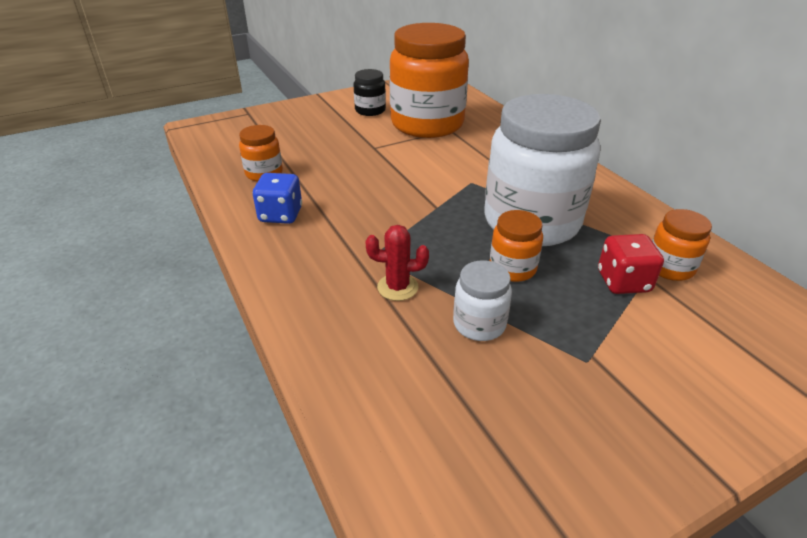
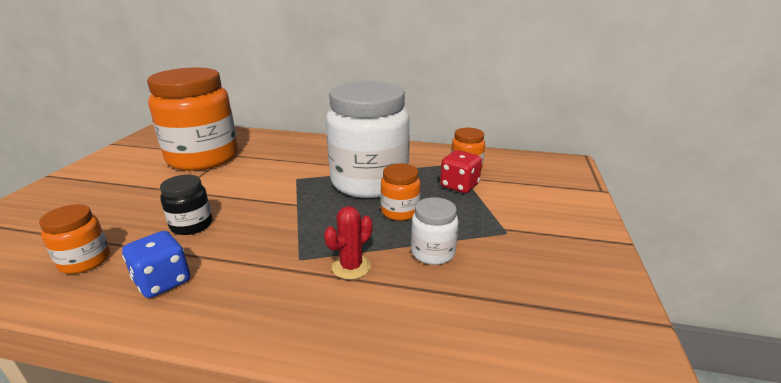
camera: 50 degrees left, 10 degrees down
black jar [354,69,386,116] -> black jar moved to [160,175,212,235]

